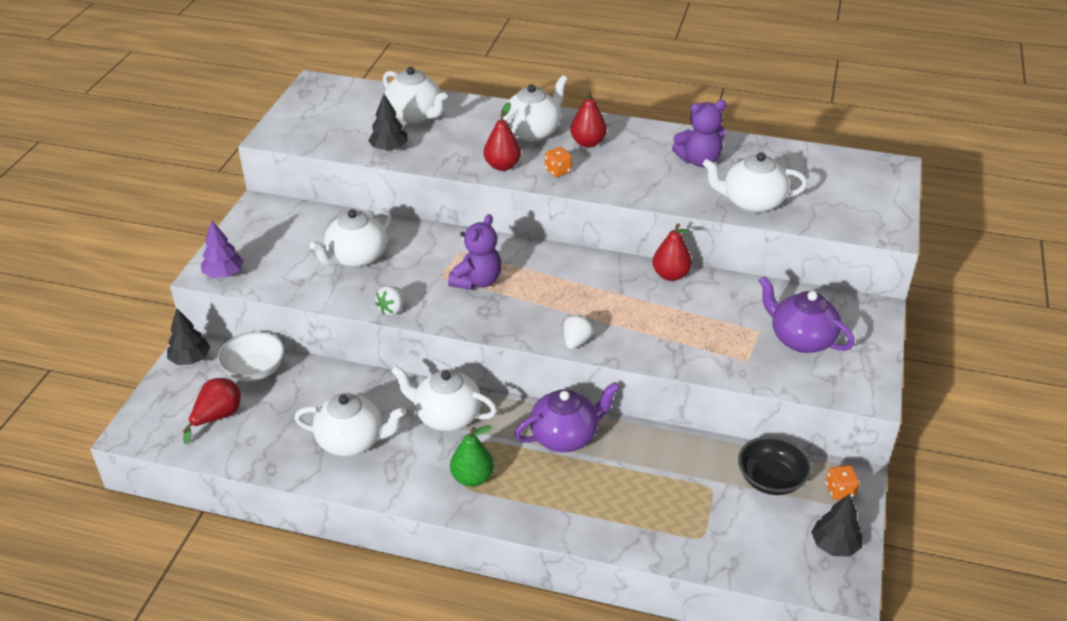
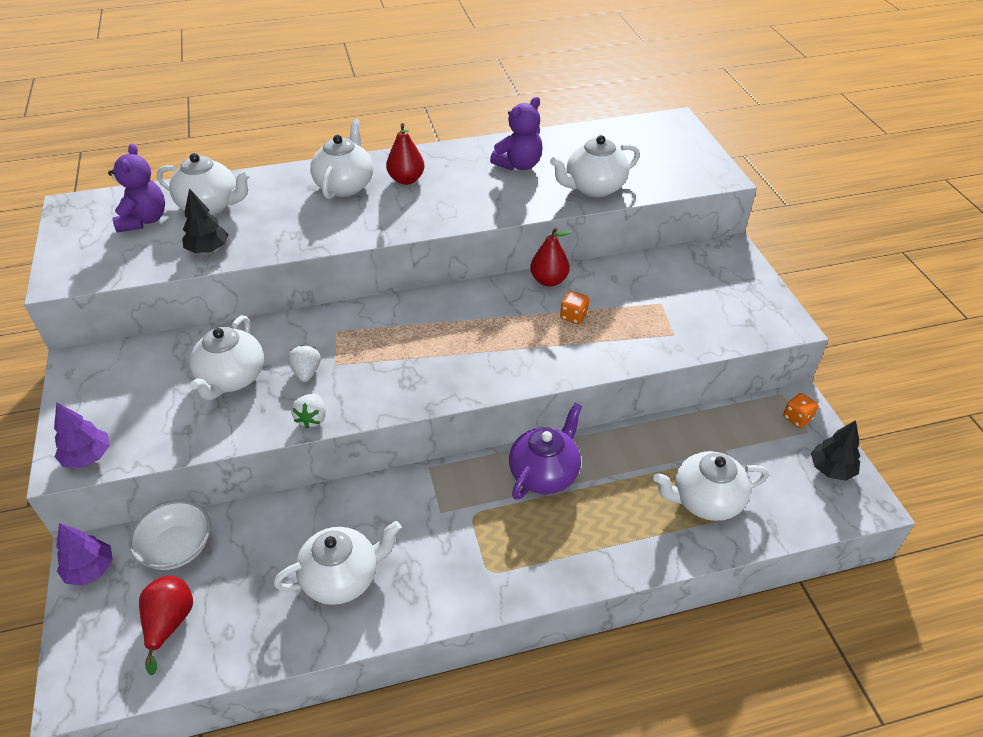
camera: 30 degrees left, 5 degrees up
black tree [167,309,210,365] -> purple tree [56,523,113,585]
white teapot [391,366,497,431] -> white teapot moved to [653,451,768,521]
purple teddy bear [448,214,502,290] -> purple teddy bear moved to [108,144,165,232]
green pear [450,425,494,487] -> none
red pear [484,102,521,171] -> none
orange dice [545,147,572,177] -> orange dice moved to [560,291,589,324]
white strawberry [563,315,593,349] -> white strawberry moved to [288,345,321,382]
black bowl [738,436,812,495] -> none
purple teapot [759,276,855,353] -> none

